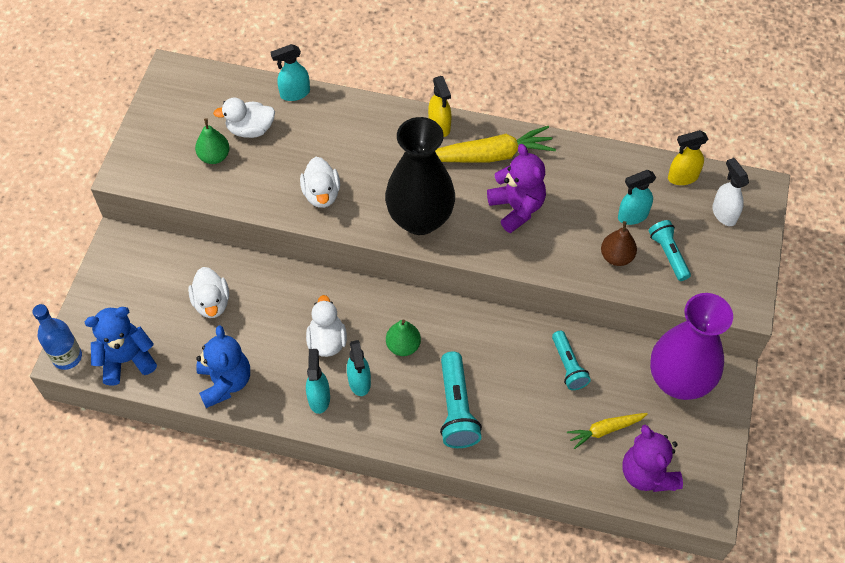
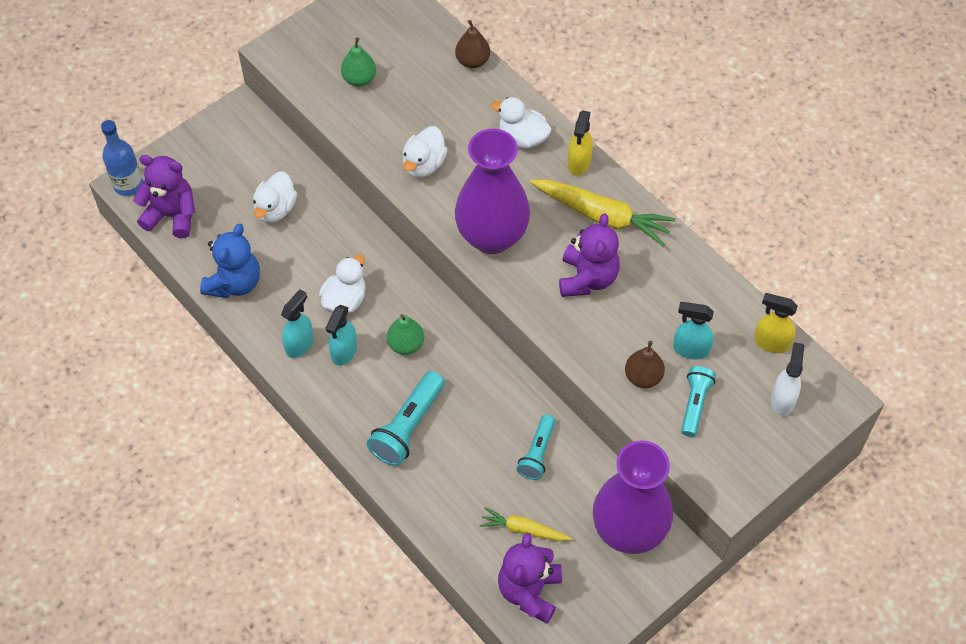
camera: 35 degrees right, 0 degrees up
blue teddy bear [85,307,157,386] -> purple teddy bear [133,155,195,238]
white duck [213,98,275,138] -> white duck moved to [491,97,551,149]
turquoise spray bottle [270,44,310,101] -> brown pear [455,20,490,68]
black vase [385,117,455,235] -> purple vase [455,129,530,254]

